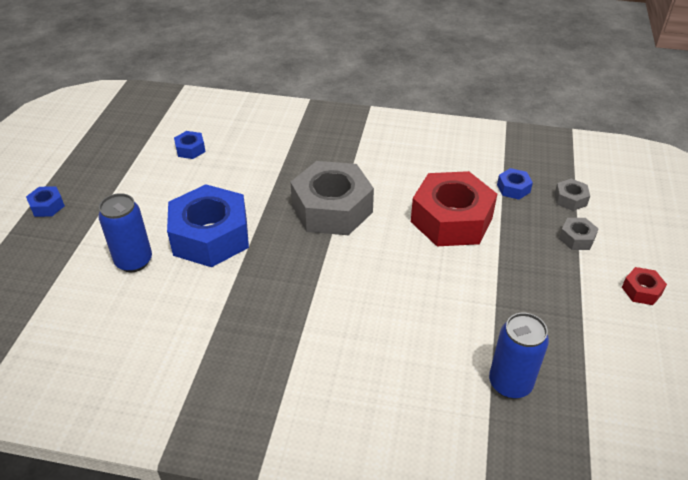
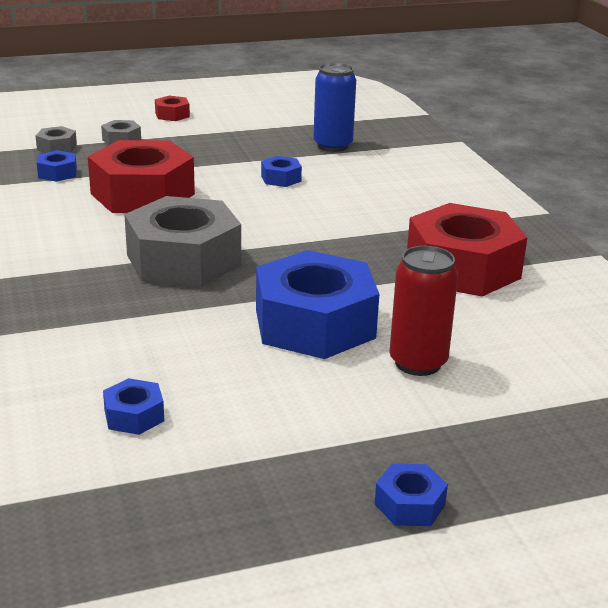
camera: 120 degrees left, 15 degrees down
blue can [98,193,152,272] -> red can [390,246,458,376]
none -> blue nut [261,156,302,187]
none -> red nut [407,203,528,296]

